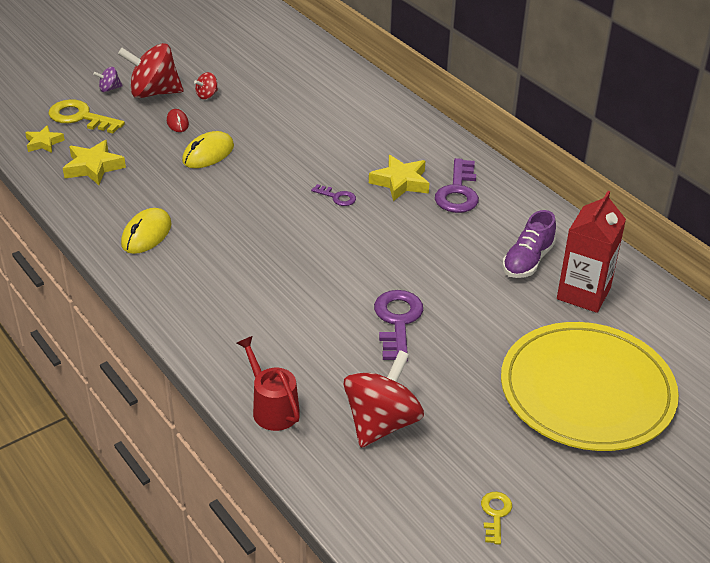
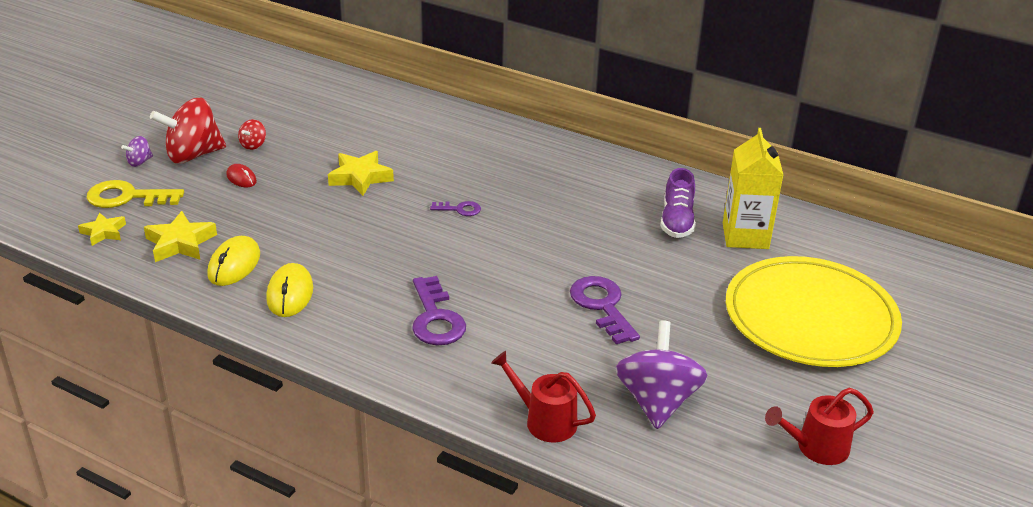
camera: 25 degrees left, 5 degrees down
yellow mouse [182,131,234,168] -> yellow mouse moved to [207,236,260,286]
red spinning top [344,350,424,448] -> purple spinning top [615,321,707,429]
yellow star [369,155,429,201] -> yellow star moved to [328,151,394,196]
purple key [435,158,479,213] -> purple key moved to [412,276,466,345]
yellow key [481,492,512,545] -> red watering can [765,388,874,465]
red carton [557,191,626,313] -> yellow carton [723,128,783,249]

